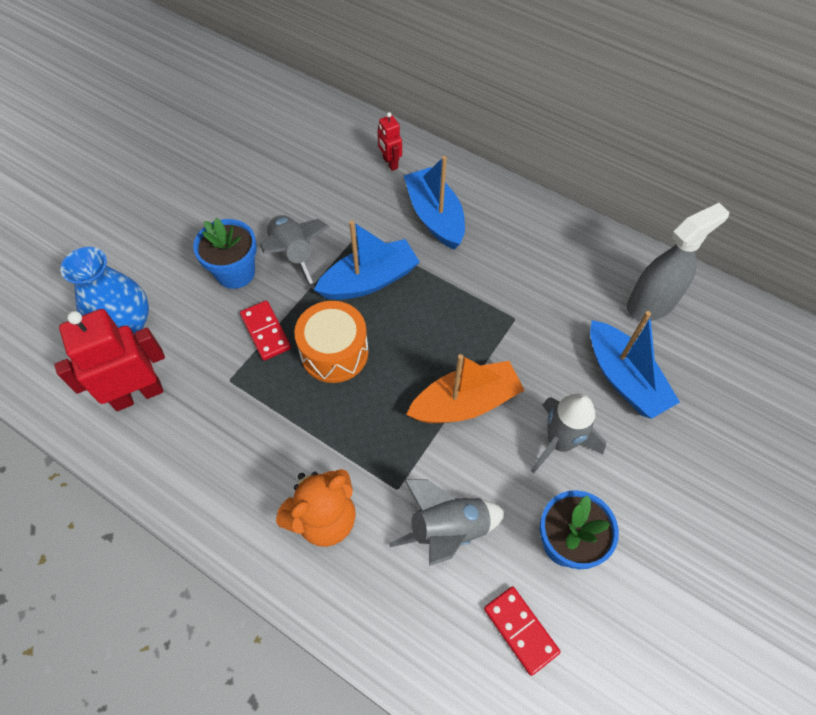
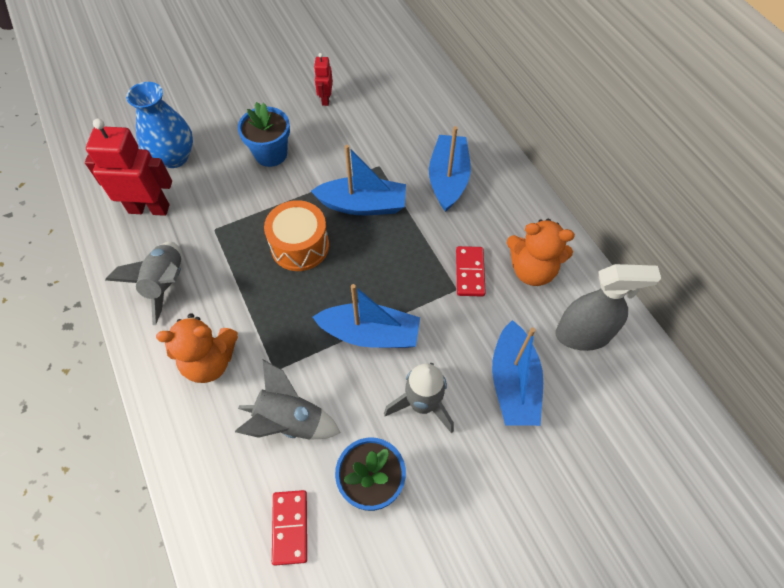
camera: 30 degrees right, 0 degrees up
red domino [240,301,291,361] -> red domino moved to [456,246,486,297]
grey rocket [260,215,330,289] -> grey rocket moved to [105,242,181,325]
red robot [378,112,402,171] -> red robot moved to [314,53,333,106]
orange boat [406,354,524,423] -> blue boat [313,284,420,348]
none -> orange teddy bear [507,219,575,286]

